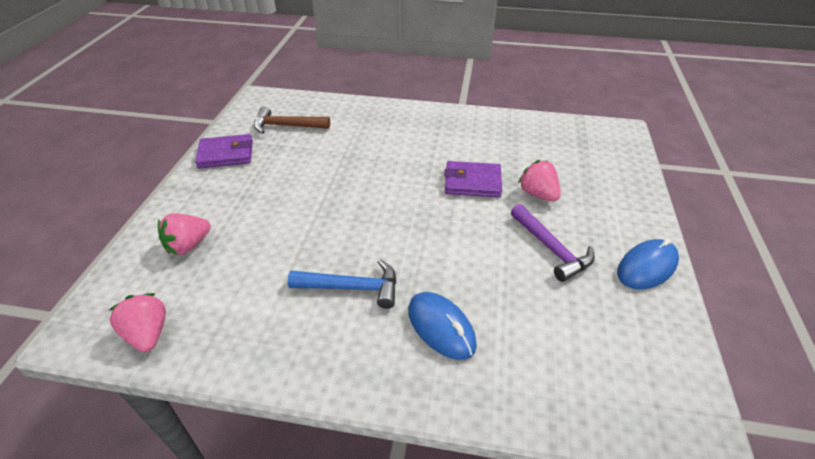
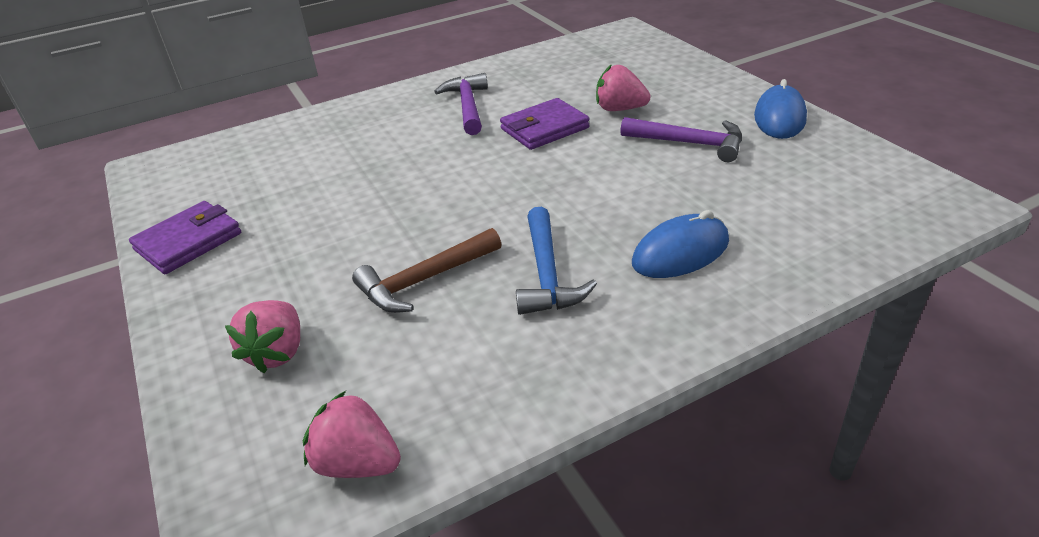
camera: 35 degrees left, 5 degrees down
brown hammer [254,106,330,134] -> brown hammer moved to [352,228,501,313]
blue hammer [288,259,397,309] -> blue hammer turned 120 degrees clockwise [516,207,597,315]
blue mouse [408,292,477,360] -> blue mouse turned 45 degrees counterclockwise [632,210,729,278]
none -> purple hammer [434,73,488,135]

